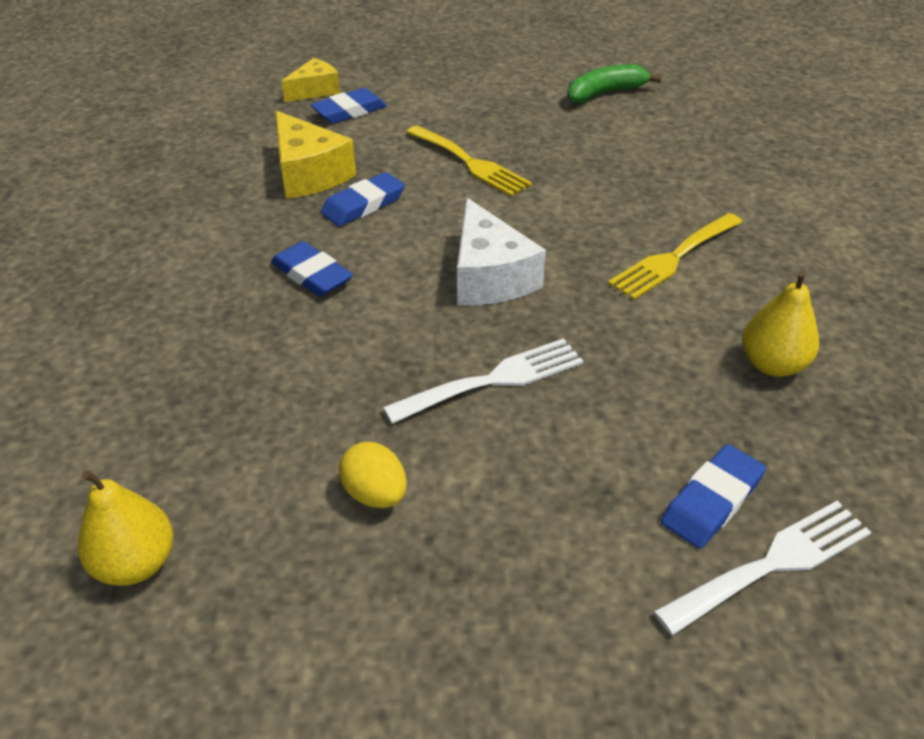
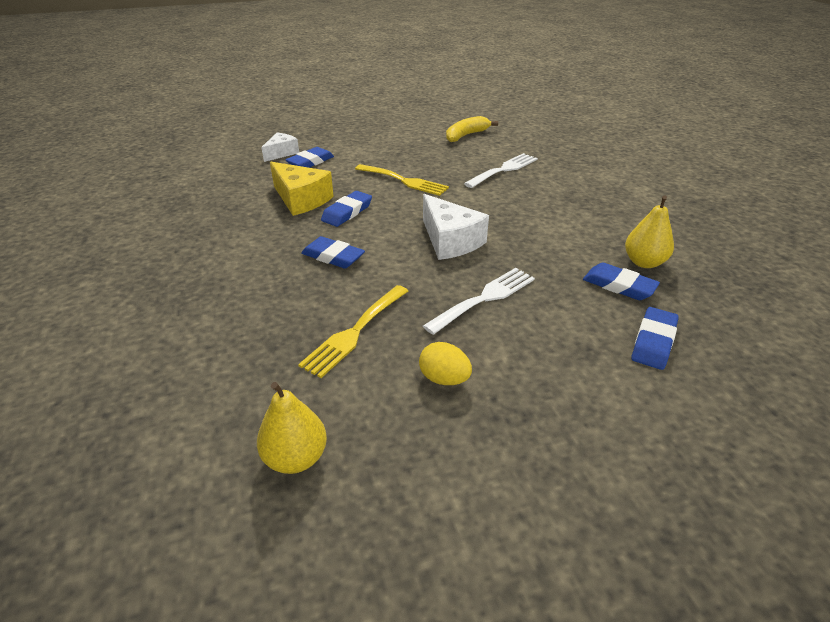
camera: 15 degrees left, 5 degrees down
yellow cheese [281,58,340,102] -> white cheese [261,133,299,162]
green banana [567,64,662,103] -> yellow banana [446,116,498,142]
yellow fork [608,213,742,300] -> yellow fork moved to [298,285,408,378]
white fork [653,501,871,635] -> white fork moved to [464,153,538,188]
none -> blue eraser [583,263,660,300]

